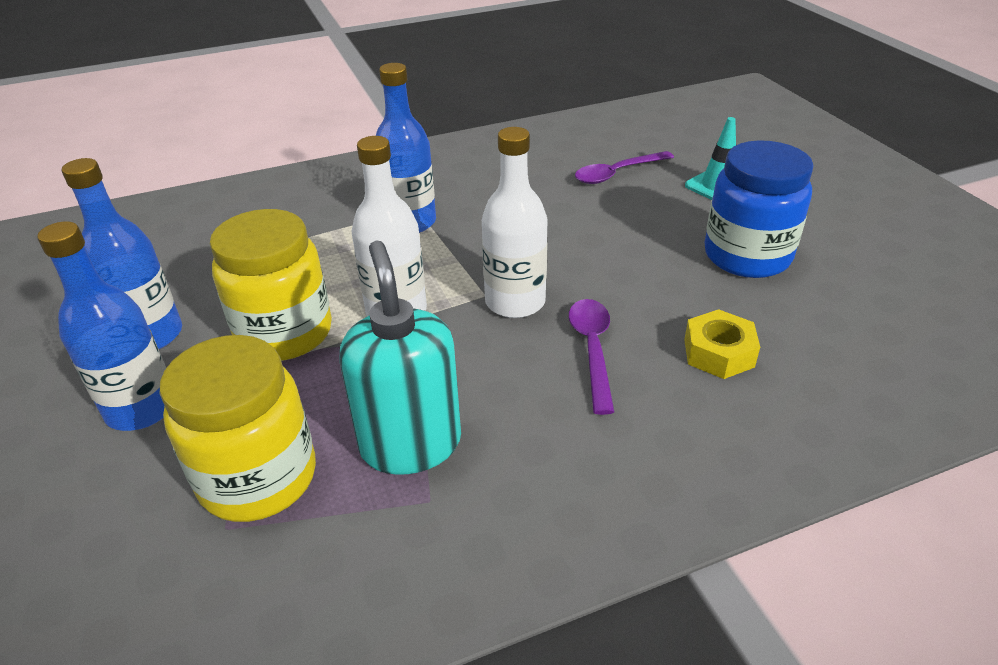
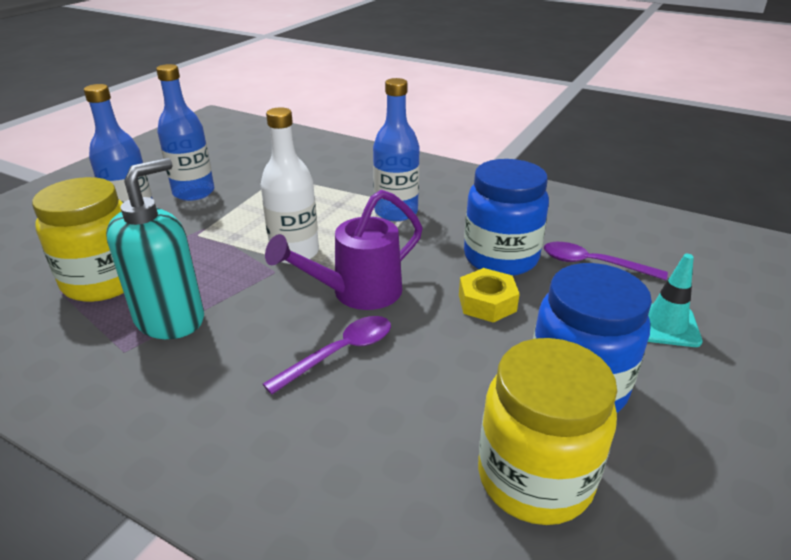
camera: 50 degrees right, 5 degrees down
yellow jar [210,209,332,361] -> yellow jar moved to [478,338,617,525]
white bottle [482,127,548,318] -> purple watering can [265,190,422,310]
yellow nut [684,309,760,379] -> yellow nut moved to [459,268,520,323]
none -> blue jar [464,159,549,276]

